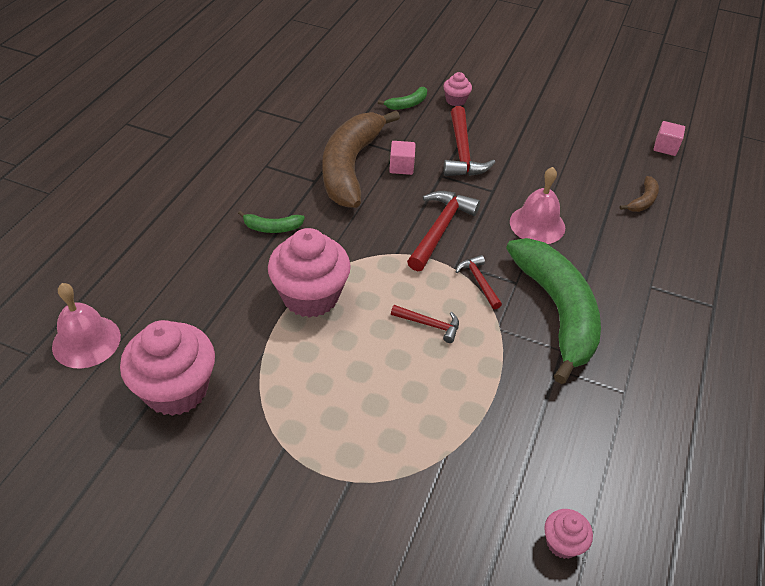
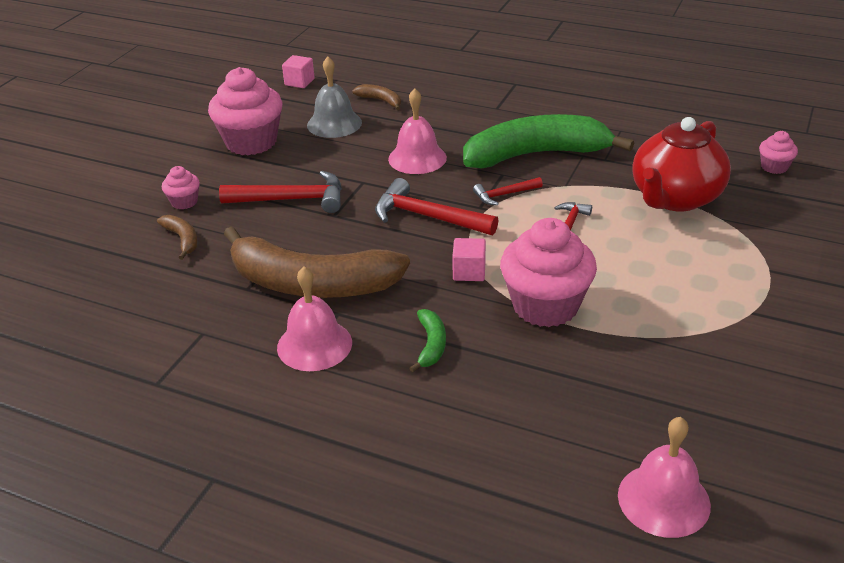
camera: 85 degrees left, 10 degrees down
pink cupcake [120,320,215,416] -> pink cupcake moved to [208,67,282,155]
green banana [378,87,427,110] -> brown banana [157,215,198,260]
pink cube [389,141,416,175] -> pink cube moved to [452,238,486,281]
none -> pink bell [277,266,352,371]
none -> grey bell [307,56,362,138]
none -> red teapot [632,117,731,212]

